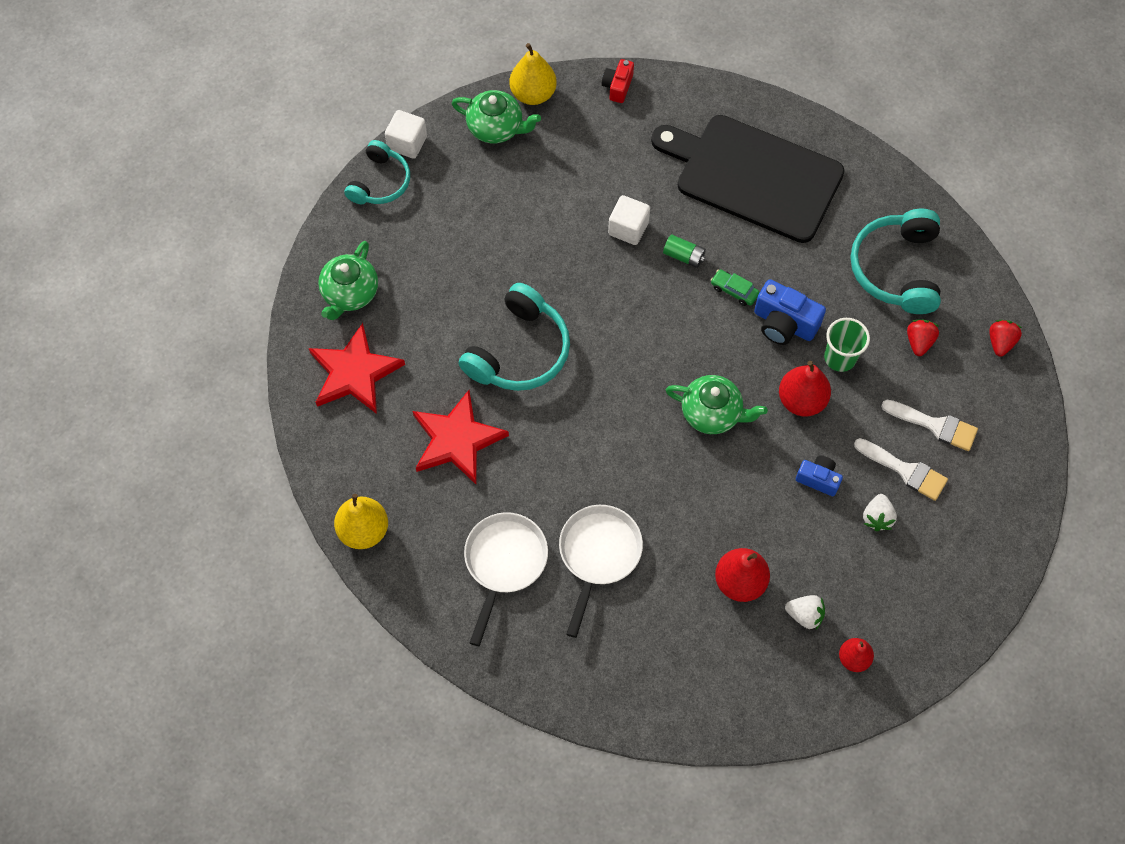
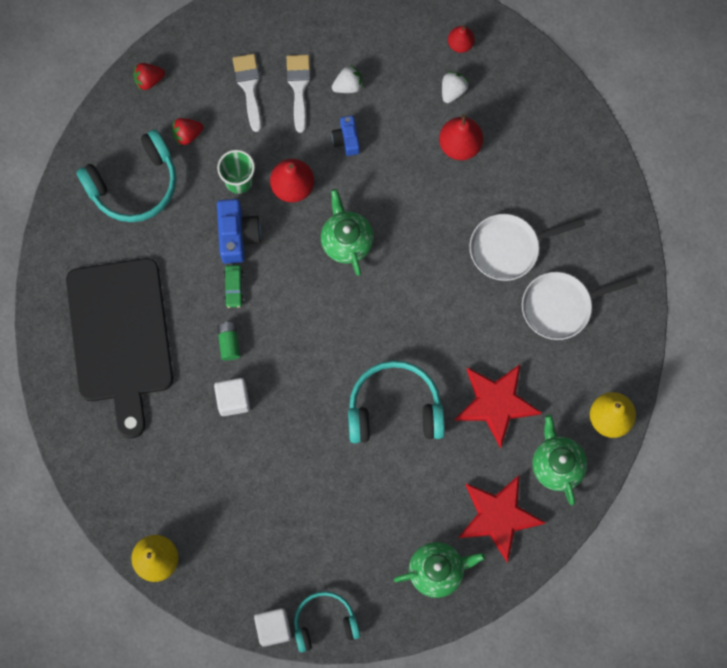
camera: 125 degrees left, 10 degrees up
green teapot [452,90,541,143] -> green teapot moved to [532,415,587,505]
red camera [602,59,634,103] -> none
white strawberry [785,595,825,630] -> white strawberry turned 45 degrees clockwise [442,71,469,103]

